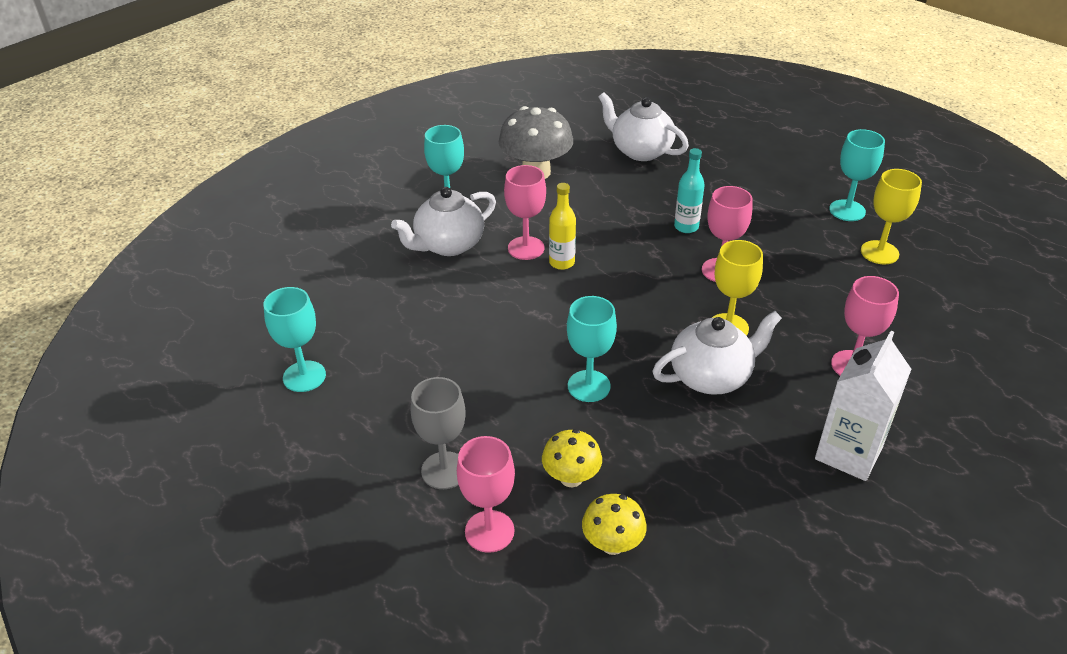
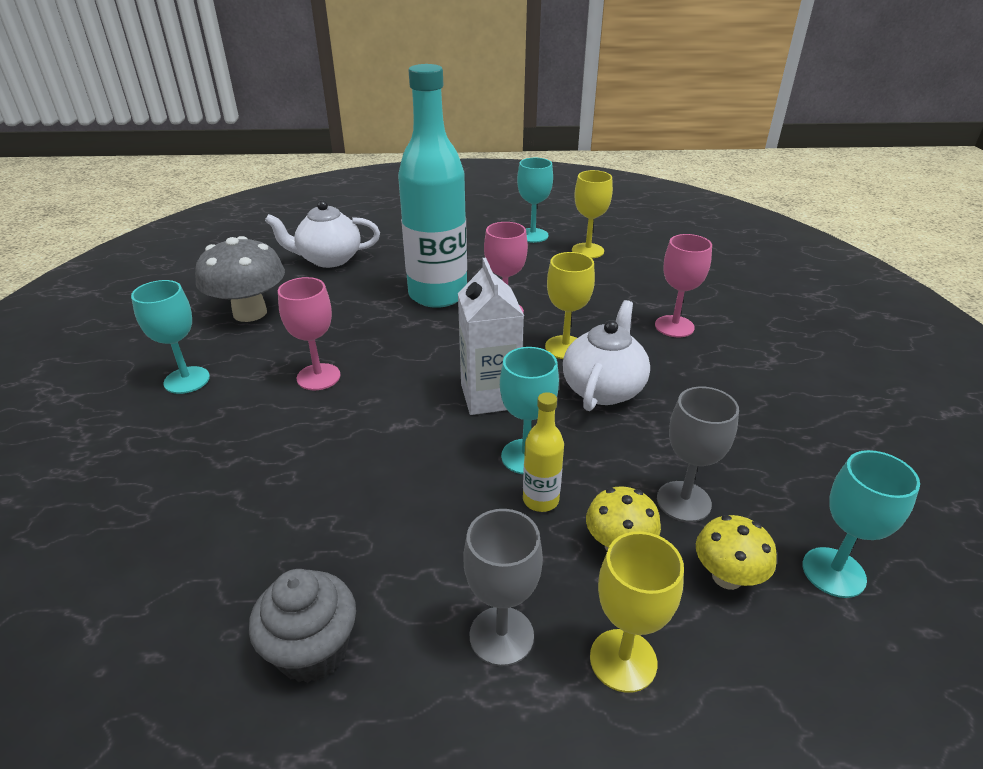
camera: 45 degrees left, 5 degrees down
turquoise goblet [263,287,326,392] -> turquoise goblet moved to [803,450,920,598]
white teapot [391,187,496,256] -> none
pink goblet [457,436,515,553] -> yellow goblet [590,531,684,693]
yellow bottle [549,183,576,270] -> yellow bottle moved to [523,392,564,512]
turquoise bottle [674,148,705,233] -> turquoise bottle [398,64,467,308], size x2.38
white carton [815,331,911,481] -> white carton moved to [458,258,524,415]
none -> grey cupcake [249,569,356,683]
none -> grey goblet [657,386,739,522]

